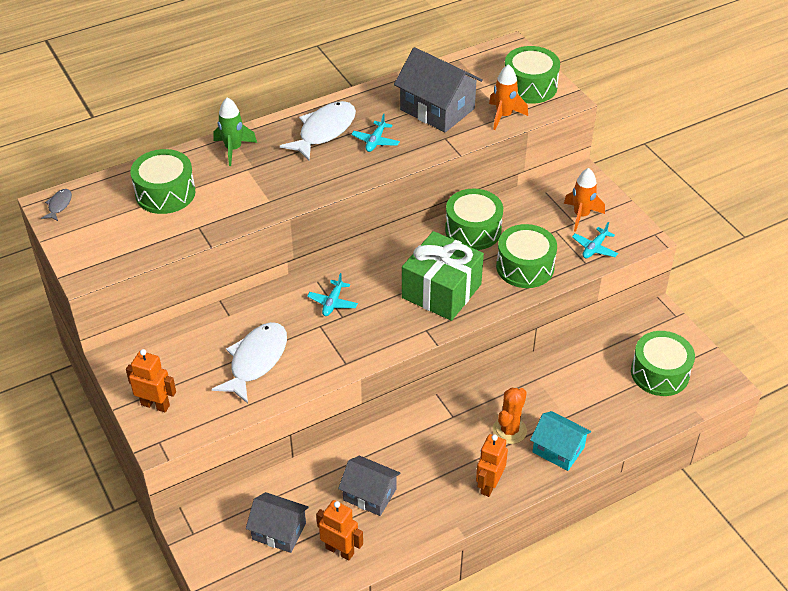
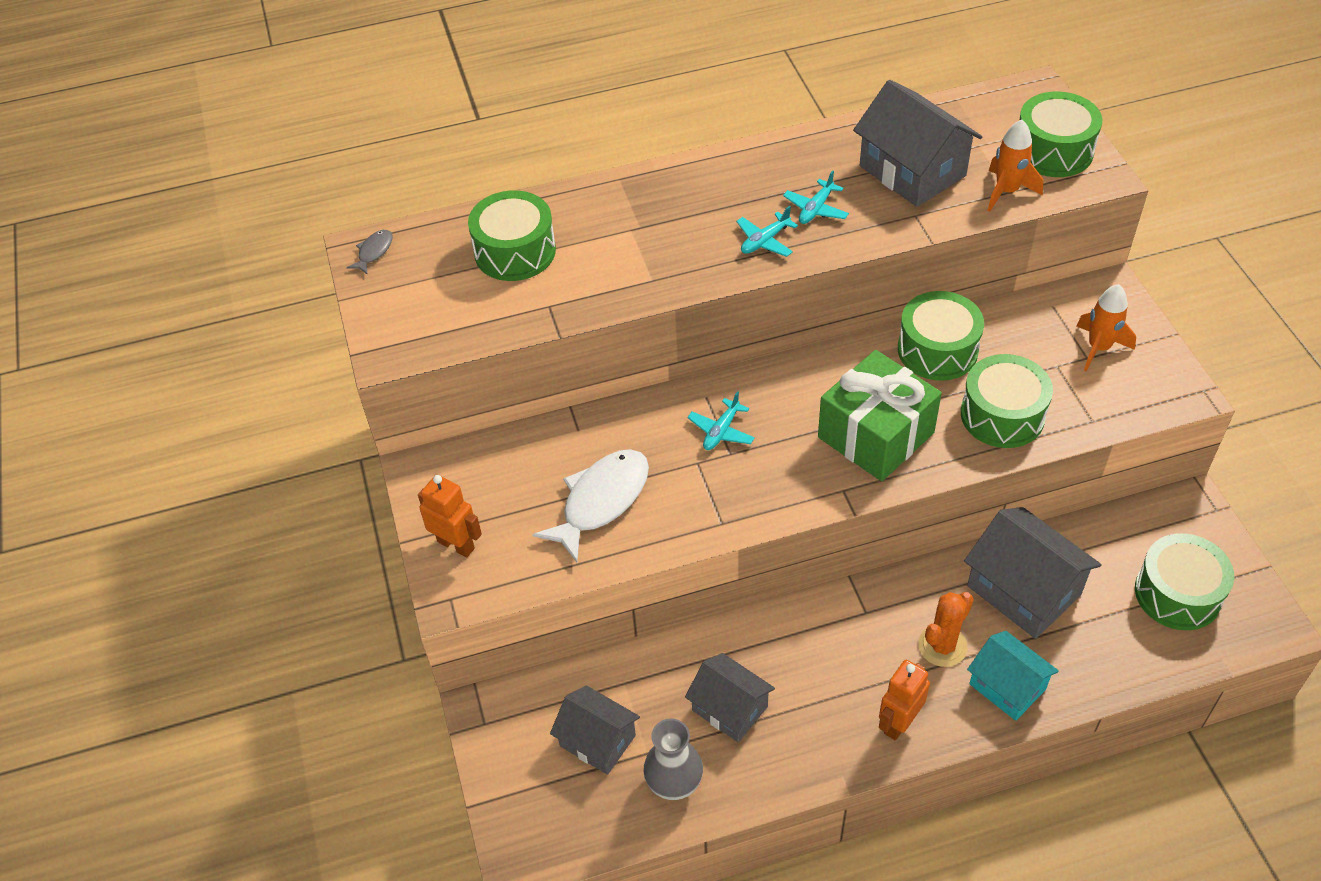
camera: 15 degrees right, 5 degrees up
green rocket [213,97,257,166] -> none
white fish [280,101,356,161] -> none
orange robot [316,500,363,561] -> grey vase [643,718,703,800]
turquoise plane [572,222,618,258] -> turquoise plane moved to [736,206,798,257]
none -> grey house [964,507,1102,639]

